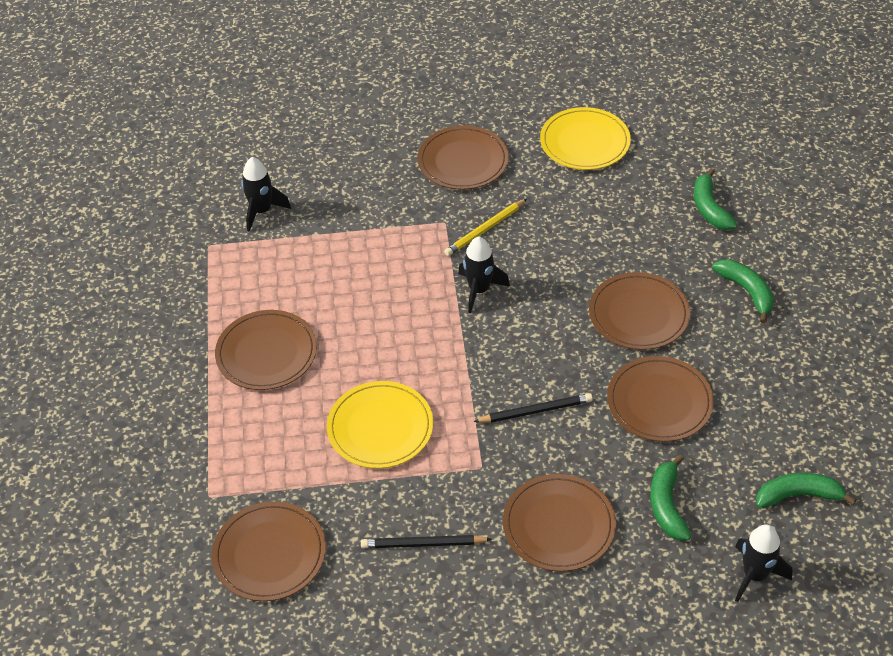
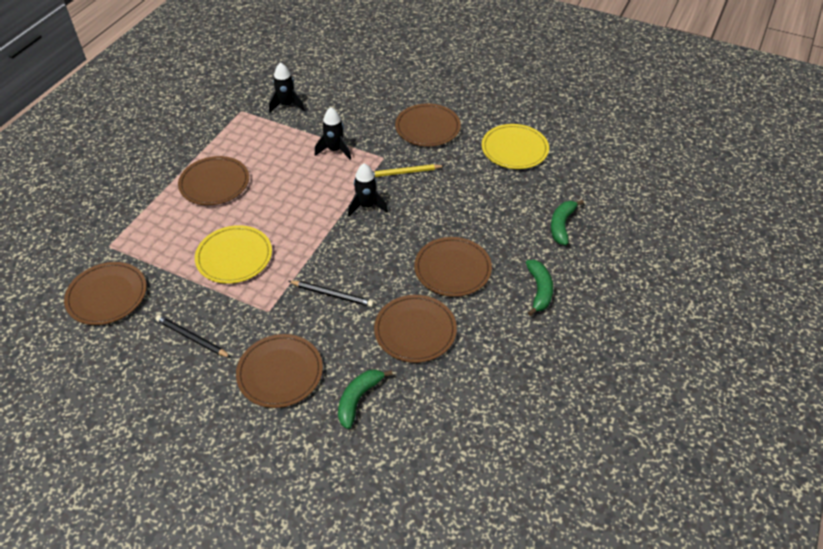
camera: 30 degrees right, 0 degrees up
black rocket [735,524,792,602] -> black rocket moved to [315,107,351,160]
green banana [756,473,856,508] -> none

